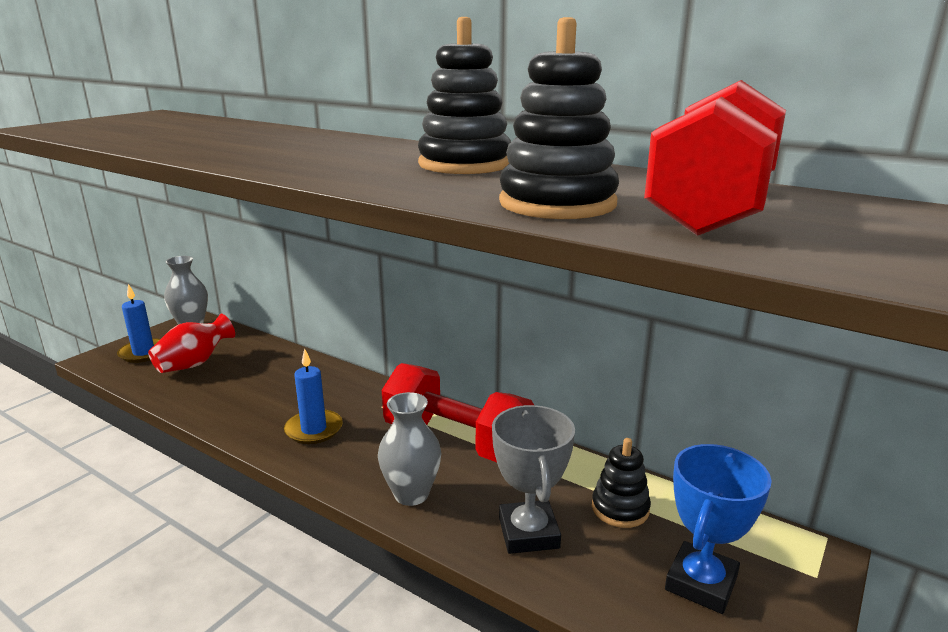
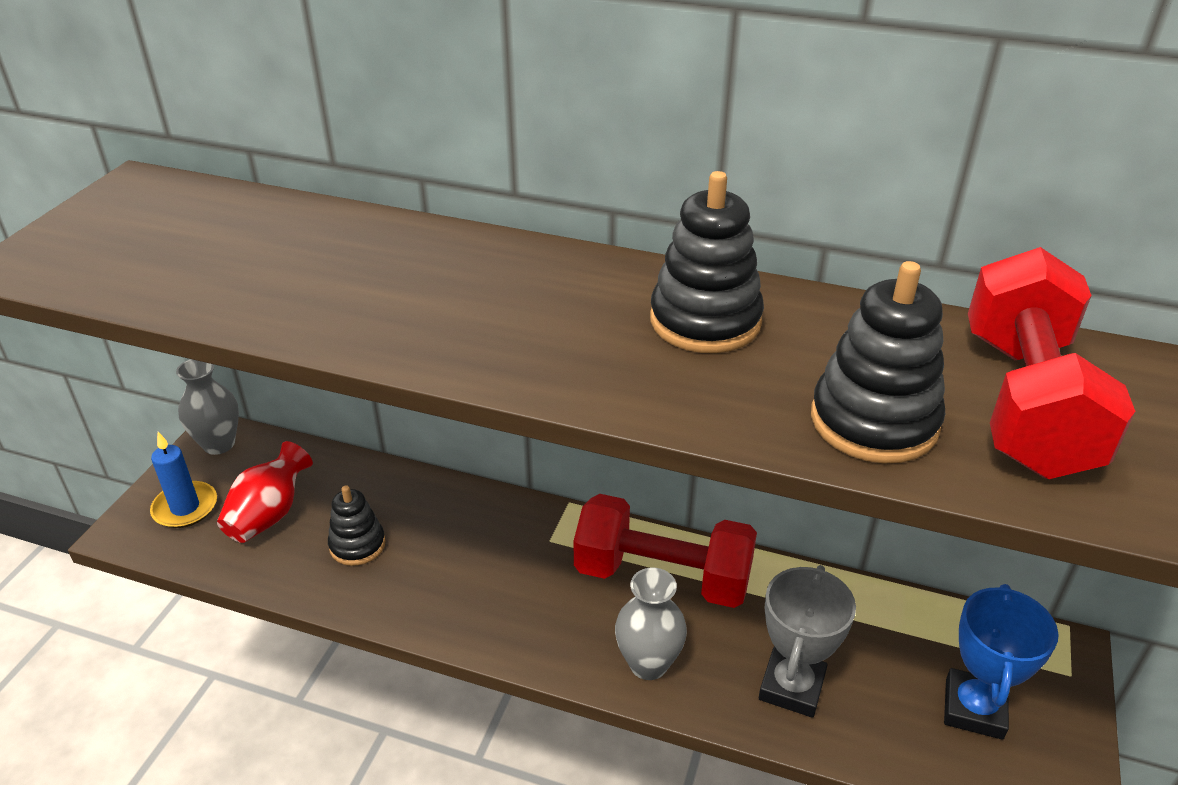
camera: 15 degrees left, 15 degrees up
blue candle [284,349,343,444] -> none
grey trophy [492,405,575,554] -> grey trophy turned 45 degrees clockwise [759,565,856,718]
black stacking toy [592,438,651,528] -> black stacking toy moved to [328,485,386,566]

